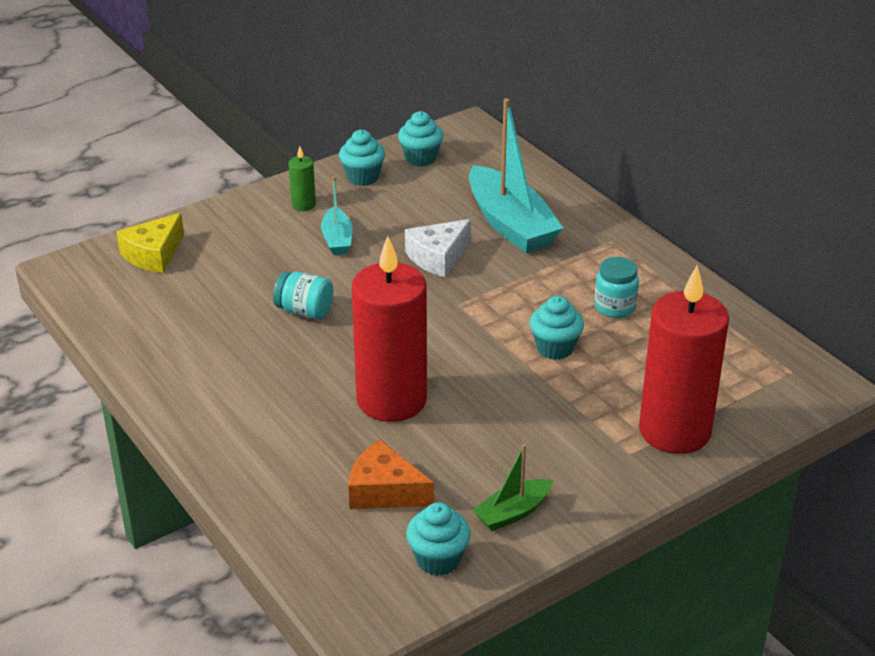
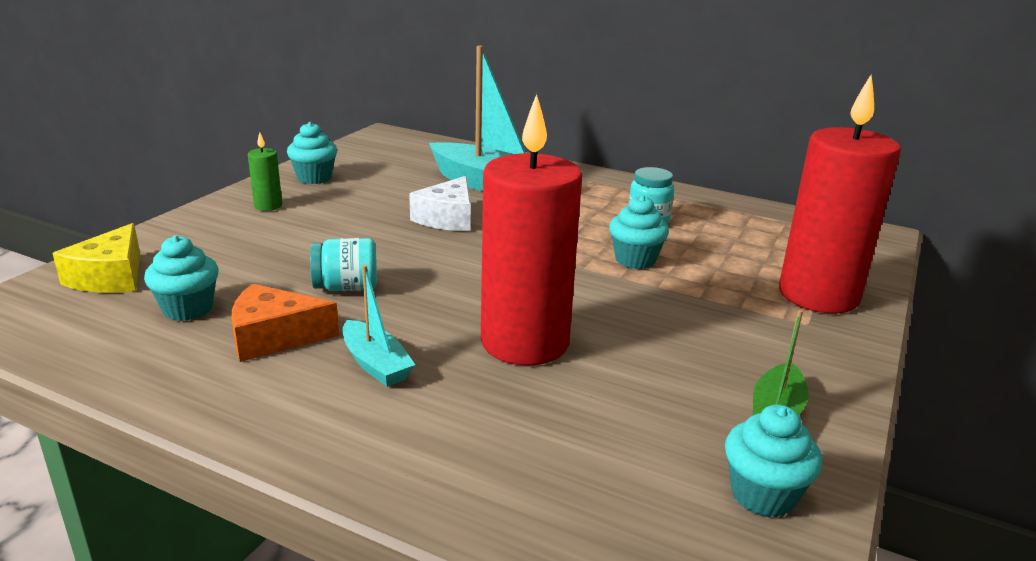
camera: 30 degrees left, 10 degrees down
turquoise boat [321,177,353,255] -> turquoise boat moved to [343,265,415,387]
orange cheese [349,439,434,509] -> orange cheese moved to [232,283,339,362]
turquoise cupcake [398,111,443,167] -> turquoise cupcake moved to [144,235,219,321]

